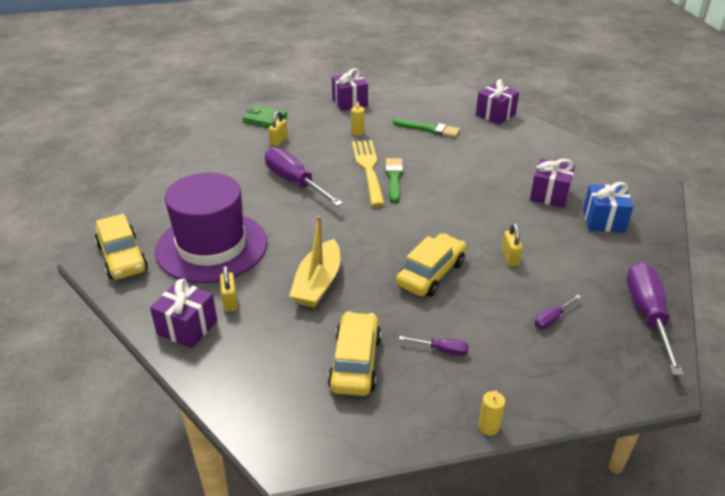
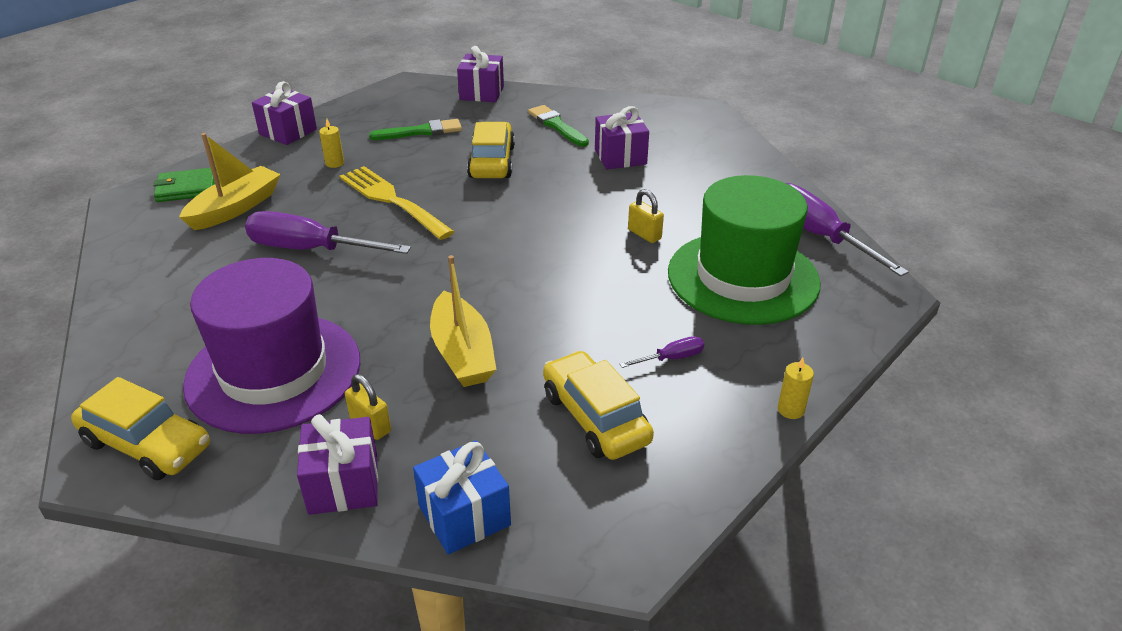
camera: 35 degrees left, 0 degrees up
yellow padlock [268,111,288,146] -> yellow boat [179,133,281,230]
green brush [385,158,403,203] -> green brush moved to [528,105,589,147]
yellow car [396,233,466,297] -> yellow car moved to [467,122,515,178]
purple screwdriver [534,295,581,329] -> green hat [668,175,821,325]
blue gift [583,182,633,232] -> blue gift moved to [413,440,511,555]

